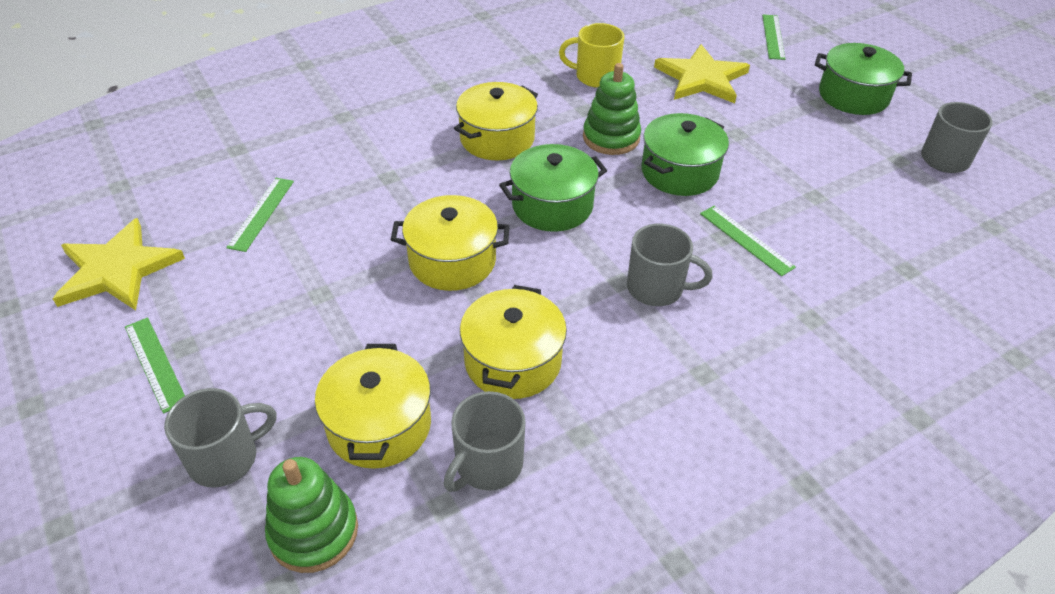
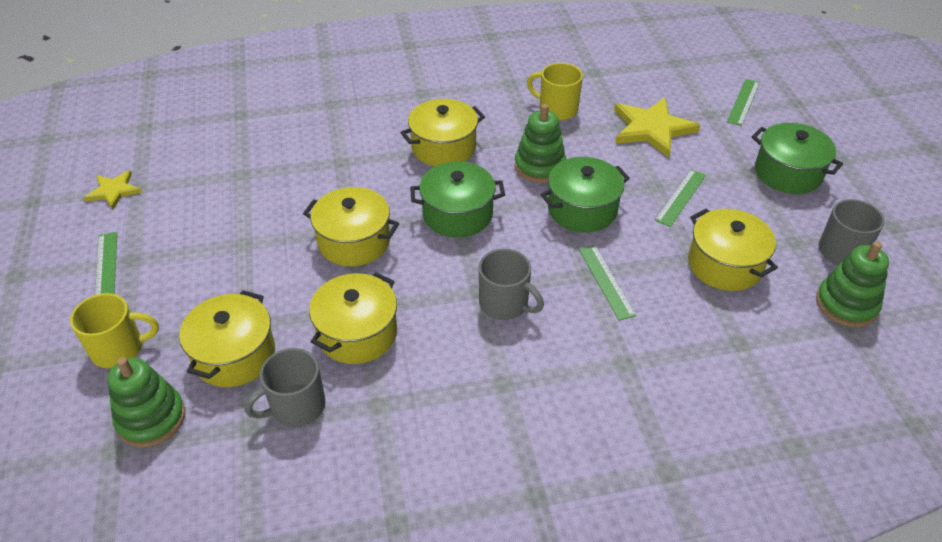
camera: 20 degrees right, 0 degrees up
yellow star [53,218,185,310] -> yellow star [83,170,142,210], size x0.57
grey mug [164,388,277,488] -> yellow mug [70,293,159,368]
green ruler [226,178,294,252] -> green ruler moved to [655,169,706,227]
none -> yellow pot [688,209,778,291]
none -> green stacking toy [816,241,889,327]

